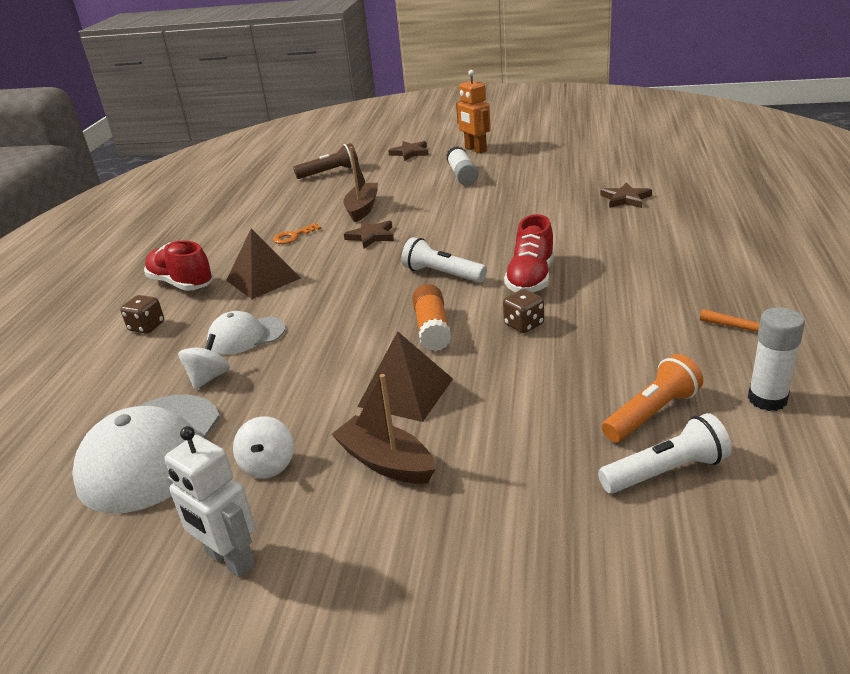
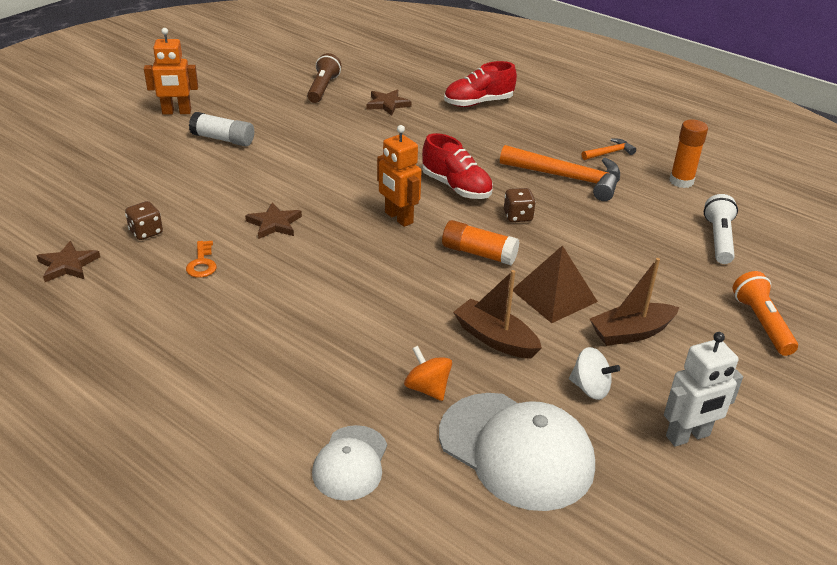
camera: 65 degrees left, 5 degrees up
brown dice [120,295,164,334] -> brown dice moved to [125,201,163,240]
red shoe [144,241,214,291] -> red shoe moved to [444,61,517,107]
white spinning top [178,334,230,390] -> orange spinning top [404,346,452,401]
white cap [207,311,285,354] -> white cap moved to [312,425,387,501]
brown pyramid [226,229,301,299] -> none
brown flashlight [293,143,359,179] -> brown flashlight moved to [307,53,342,103]
brown boat [343,147,378,222] -> brown boat moved to [453,270,542,359]
brown star [388,141,429,161] -> brown star moved to [37,241,100,282]
white flashlight [401,237,487,282] -> orange robot [377,125,422,227]
orange flashlight [602,354,703,442] -> orange flashlight moved to [733,271,798,356]
white glue stick [748,307,805,411] -> orange glue stick [670,119,708,188]
none -> orange hammer [500,145,620,201]

